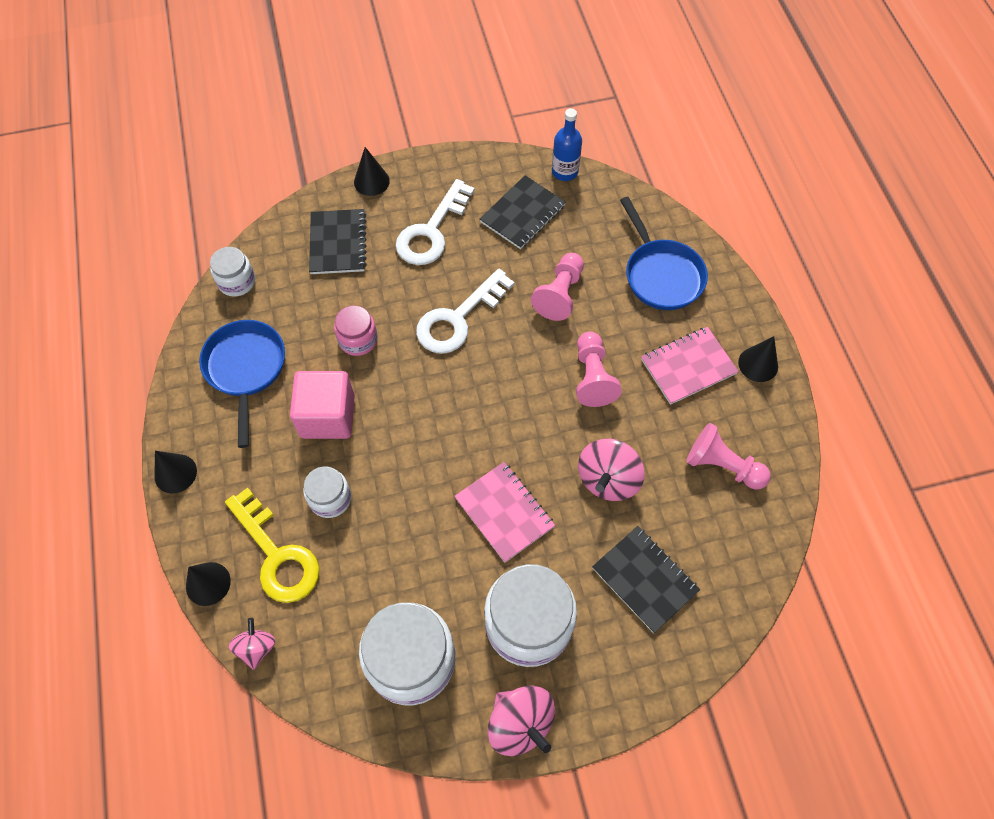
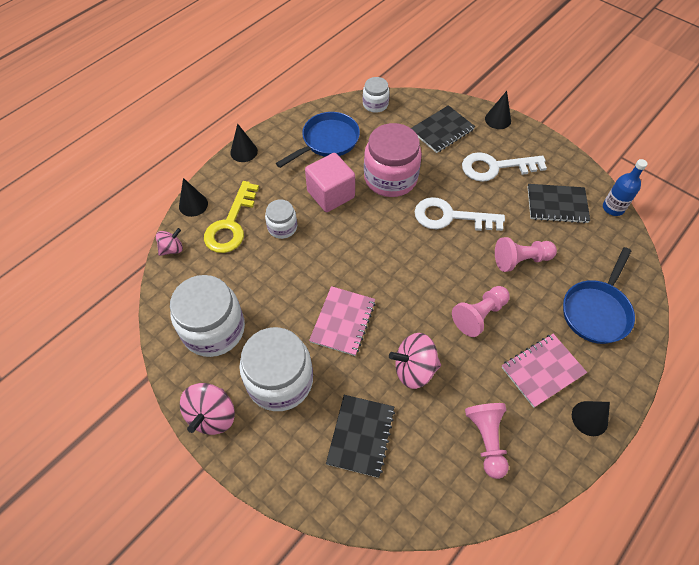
camera: 55 degrees right, 5 degrees down
pink jar [334,305,378,356] -> pink jar [364,123,422,197], size x1.91
pink notebook [641,327,739,405] -> pink notebook turned 60 degrees counterclockwise [501,334,587,408]

